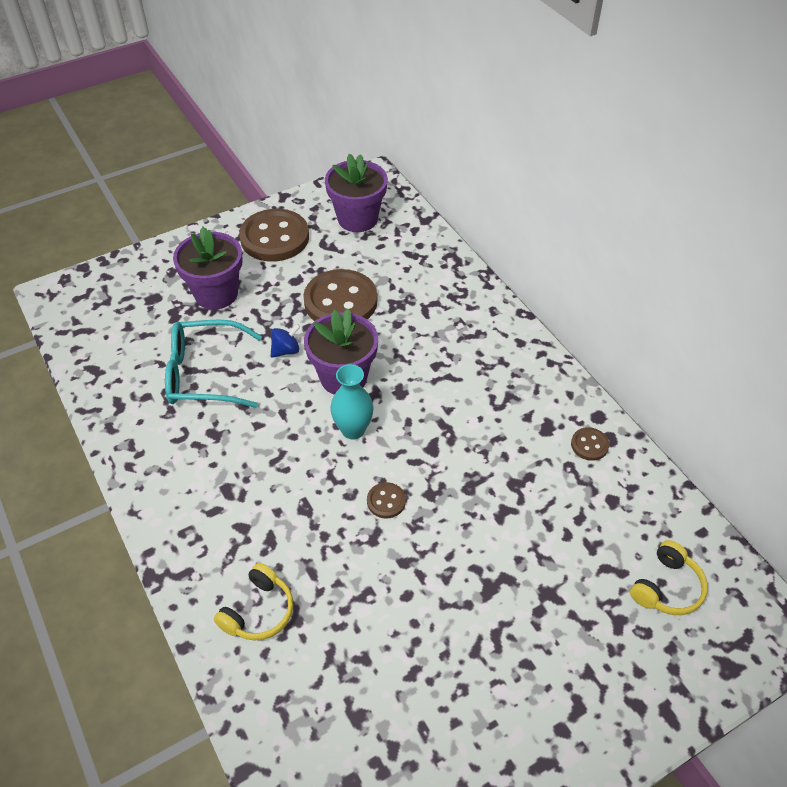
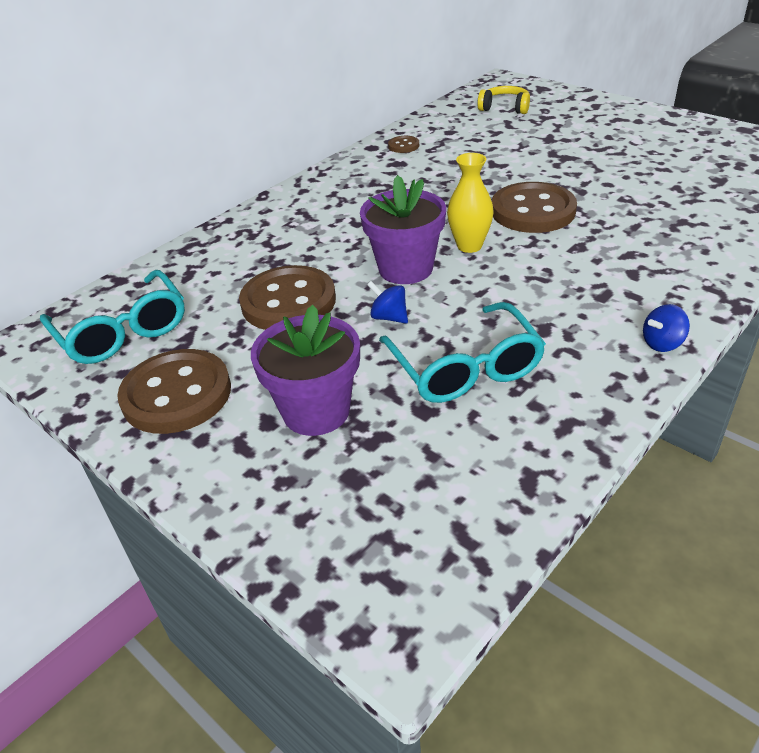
camera: 105 degrees left, 10 degrees down
yellow headphones [214,563,293,641] -> none
purple flower pot [325,154,388,232] -> turquoise glasses [40,270,185,364]
turquoise vase [330,364,374,440] -> yellow vase [447,153,494,253]
brown button [367,482,406,518] -> brown button [492,182,577,233], size x2.25
none -> blue spinning top [643,304,690,352]

